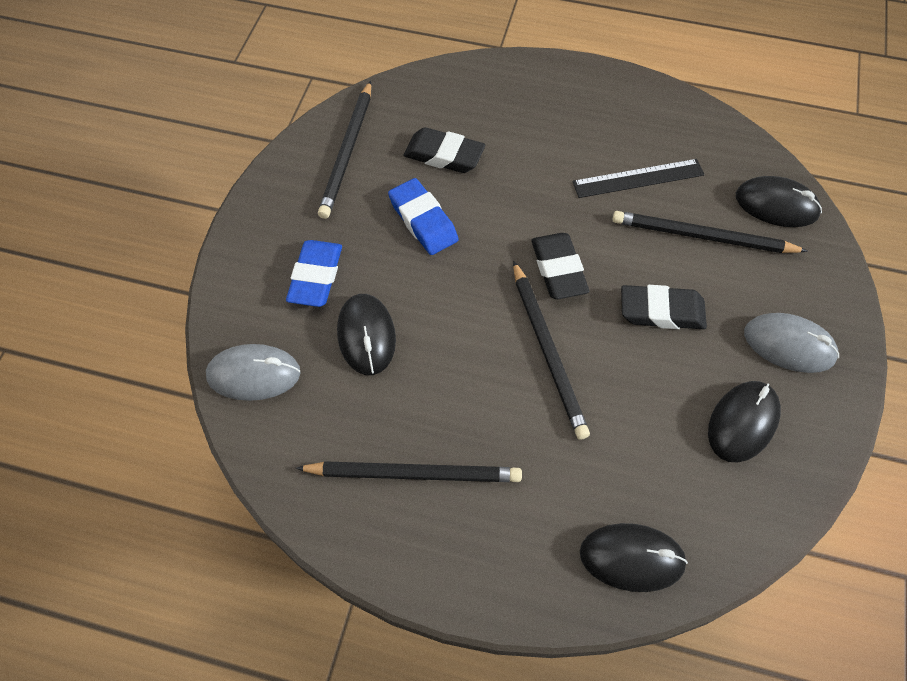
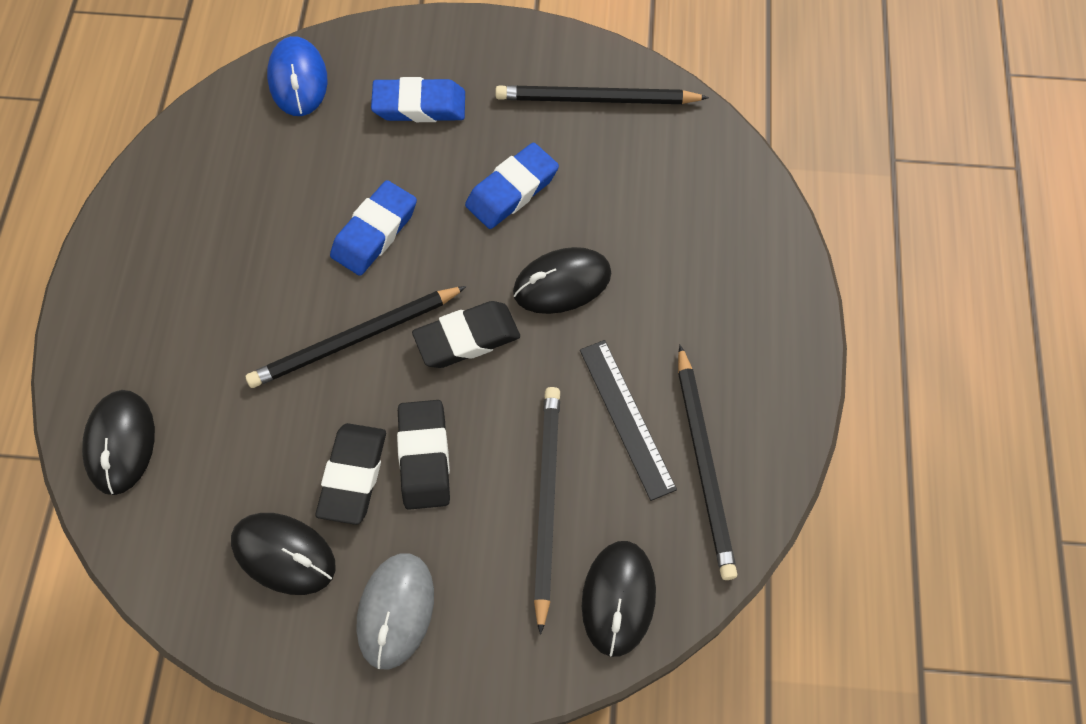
camera: 80 degrees right, 5 degrees up
grey mouse [206,344,301,401] -> blue mouse [267,36,327,116]
black pencil [296,461,522,482] -> black pencil moved to [678,345,737,580]
black mouse [337,294,396,375] -> black mouse moved to [513,247,611,314]
black eraser [403,127,485,173] -> black eraser moved to [316,423,386,525]
none -> blue eraser [330,180,417,276]

